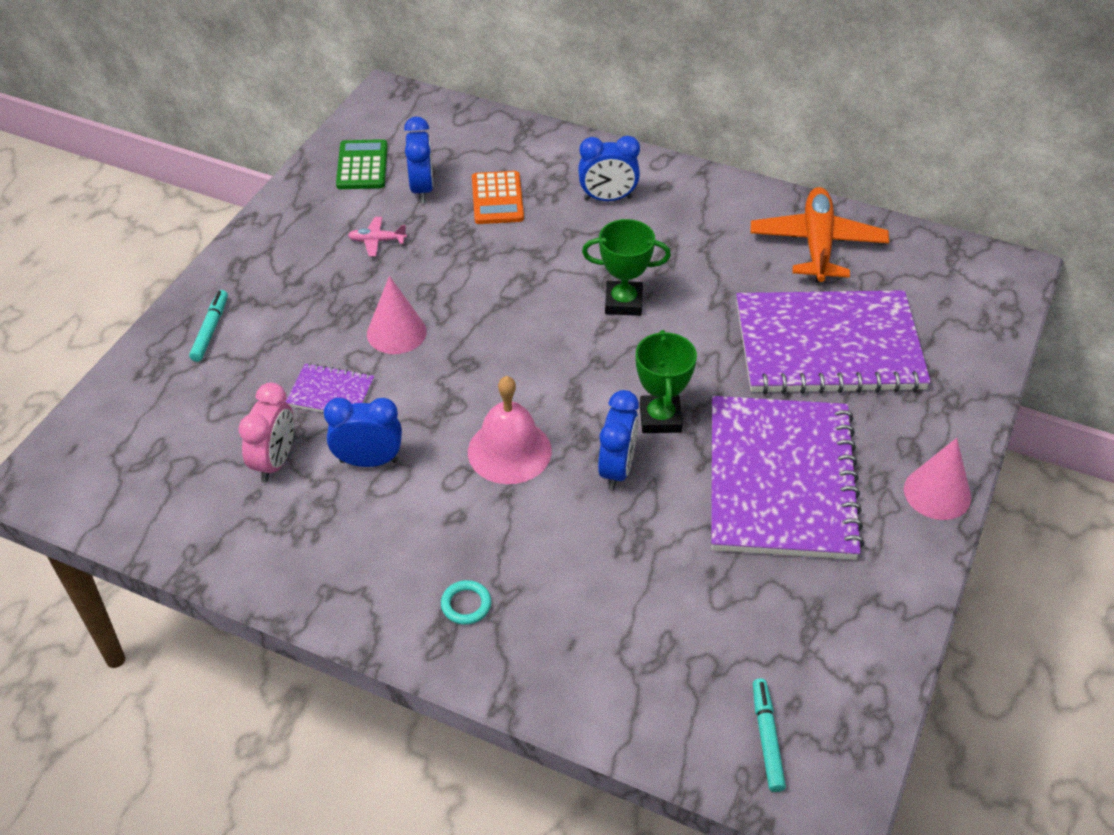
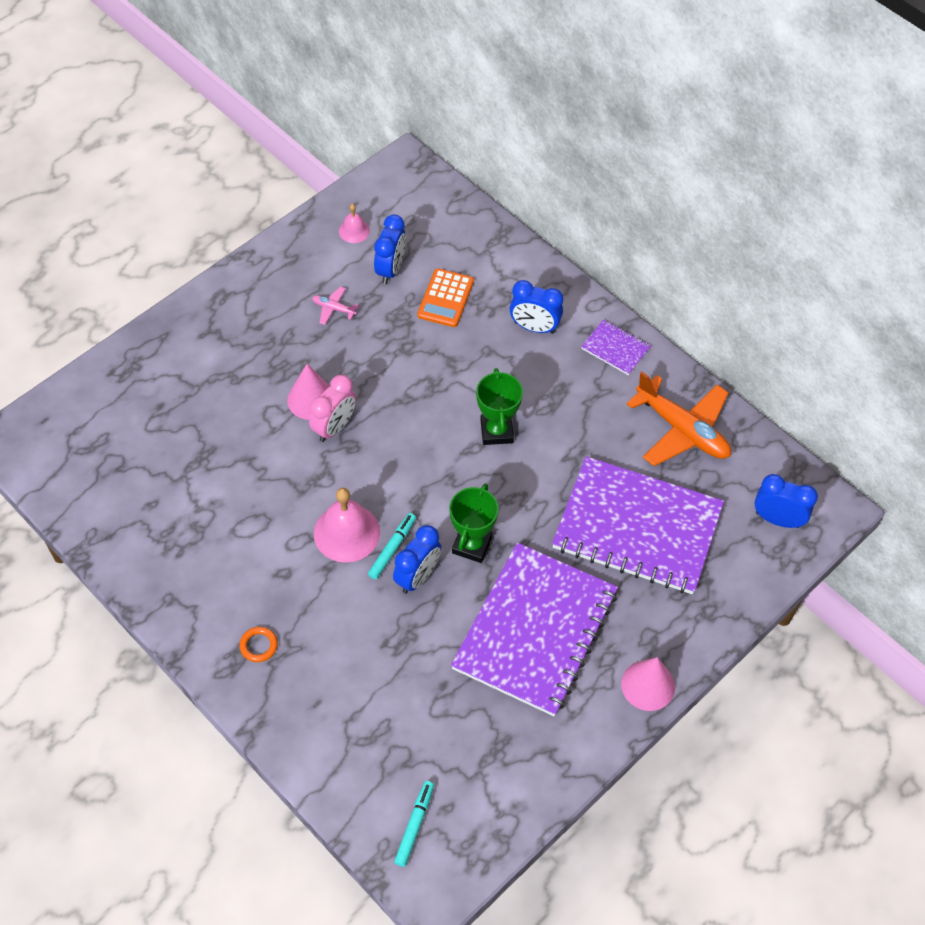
camera: 20 degrees right, 10 degrees up
turquoise marker [189,290,228,362] -> turquoise marker moved to [368,513,416,579]
pink clock [239,382,294,482] -> pink clock moved to [309,375,356,442]
purple notebook [286,363,374,412] -> purple notebook moved to [581,319,651,375]
blue clock [324,398,402,467] -> blue clock moved to [754,474,818,528]
green calculator [336,139,388,189] -> pink bell [339,204,370,243]
turquoise ring [441,580,491,625] -> orange ring [239,627,278,662]
green trophy [582,219,671,316] -> green trophy turned 60 degrees clockwise [476,368,523,445]
orange plane [751,187,889,282] -> orange plane turned 105 degrees clockwise [627,372,731,466]

